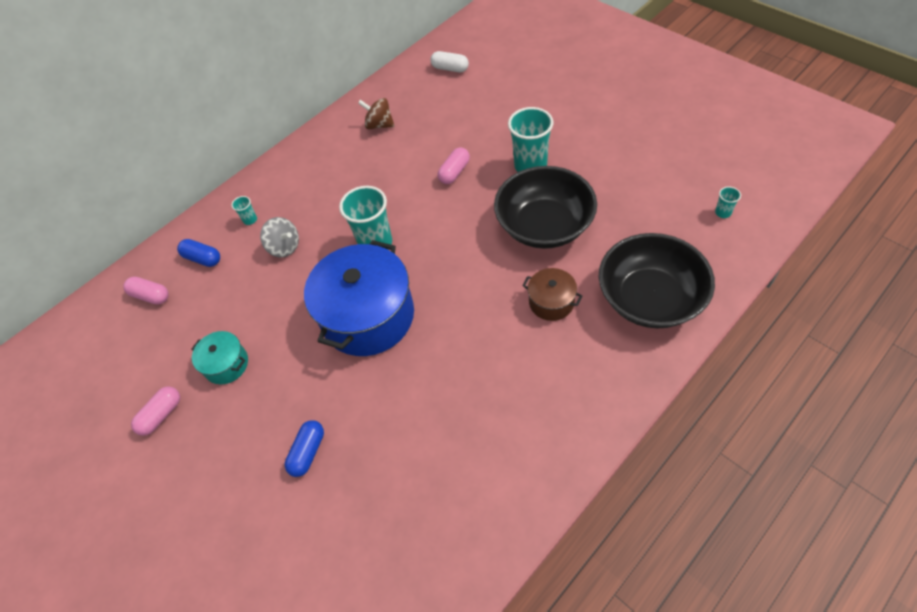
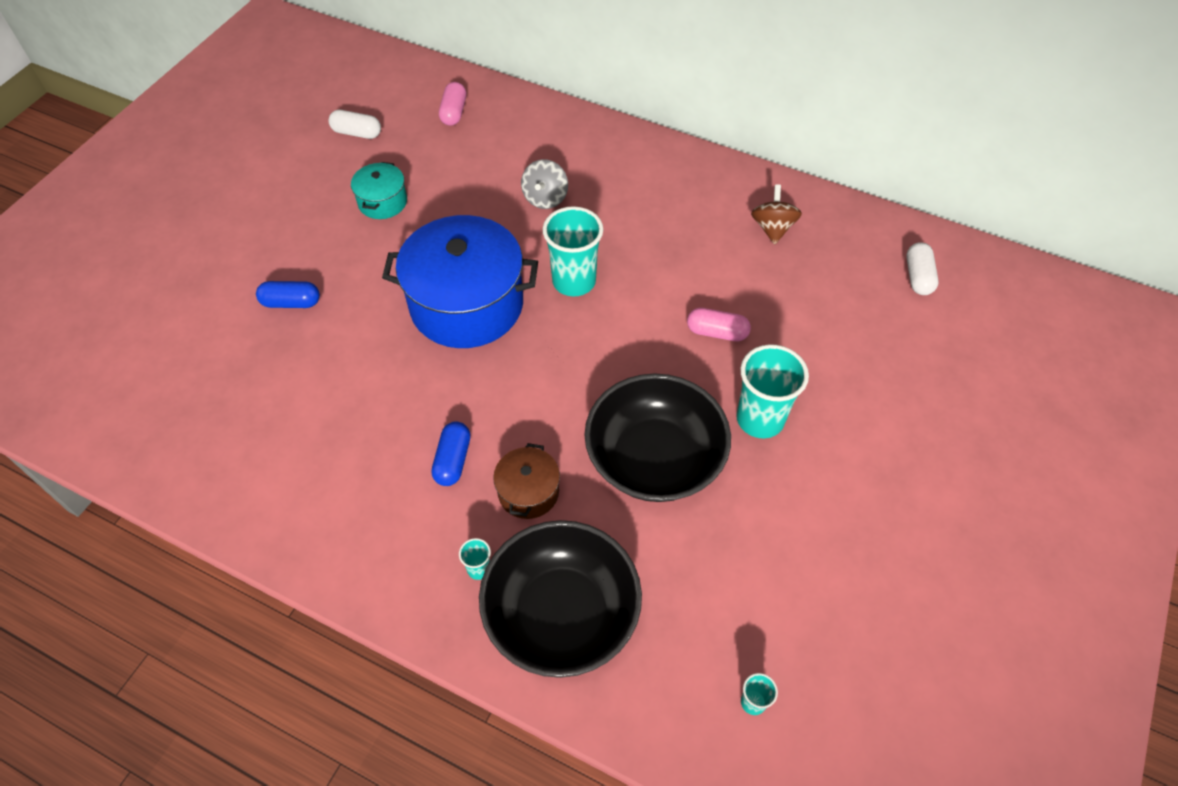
camera: 65 degrees right, 0 degrees up
pink capsule [131,386,180,436] -> none
blue capsule [177,239,220,267] -> blue capsule moved to [432,422,470,486]
turquoise cup [232,196,257,225] -> turquoise cup moved to [459,538,491,580]
none -> white capsule [329,110,381,139]

